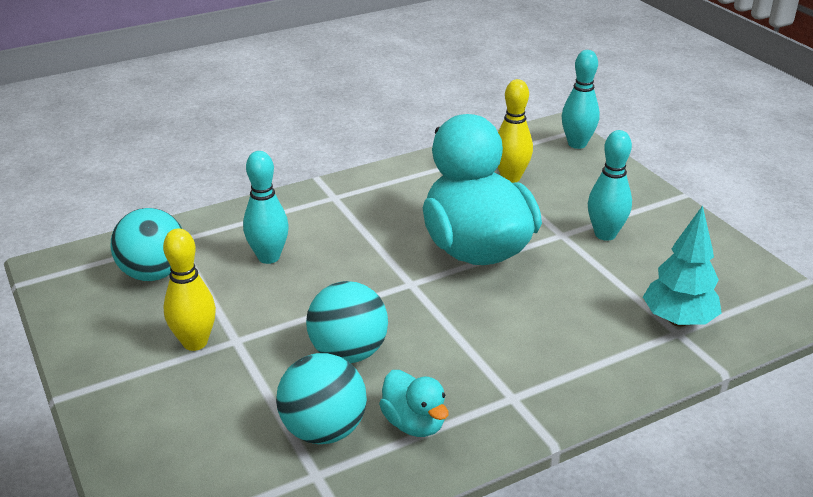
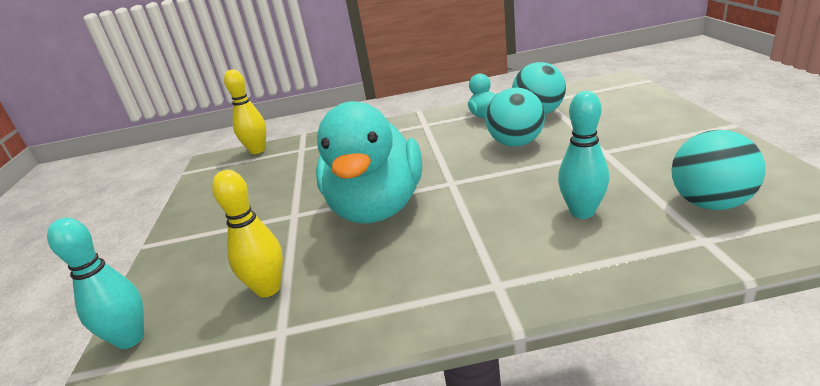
camera: 155 degrees left, 5 degrees down
yellow bowling pin [163,228,216,351] -> yellow bowling pin moved to [224,69,266,154]
turquoise bowling pin [588,130,632,241] -> none
turquoise tree [643,205,722,327] -> none

